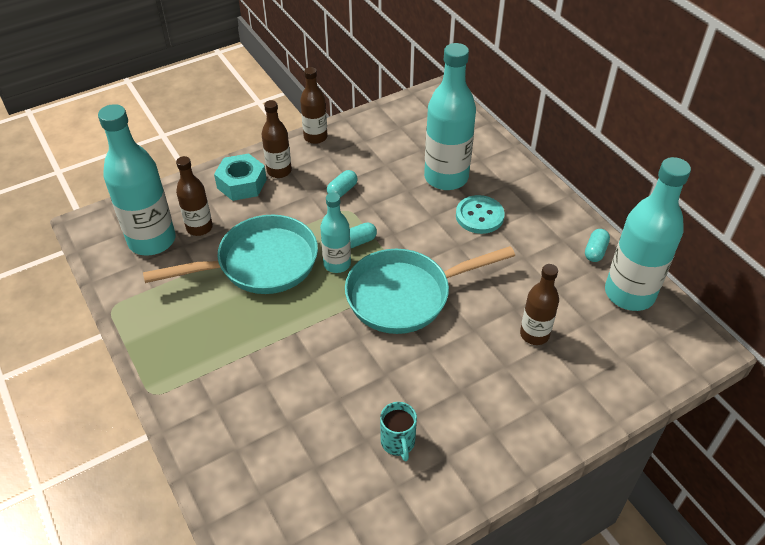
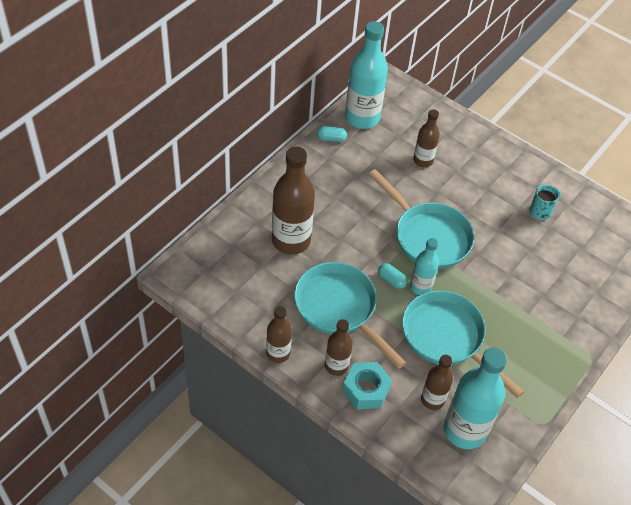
camera: 115 degrees left, 5 degrees up
turquoise capsule [327,170,357,197] -> turquoise pan [294,262,406,369]
turquoise bottle [424,43,476,190] -> brown bottle [272,147,315,255]
turquoise button [456,195,505,234] -> none

